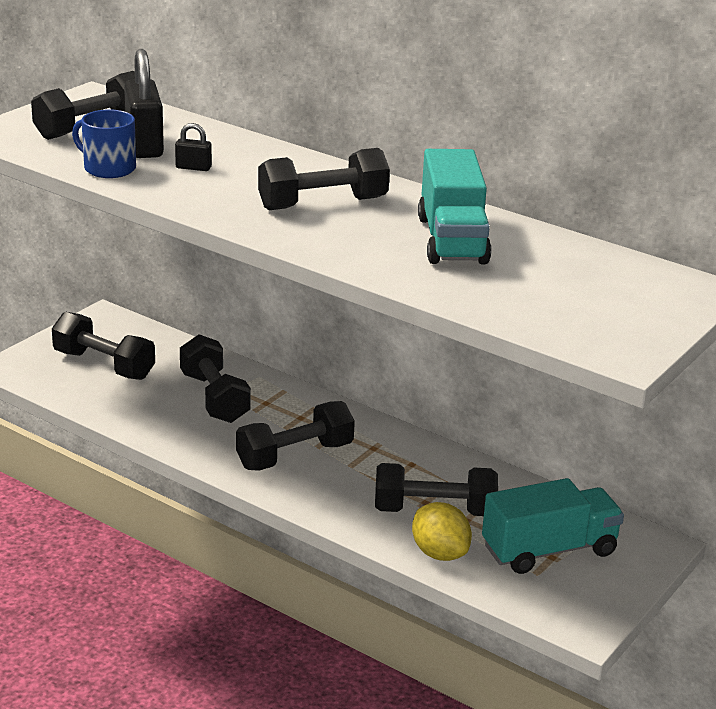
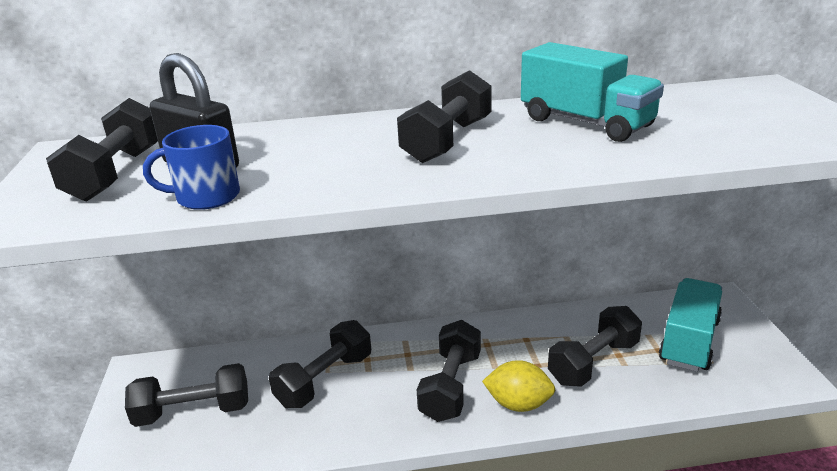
camera: 40 degrees left, 0 degrees up
black padlock [175,123,212,171] -> none
black dumbbell [180,334,251,423] -> black dumbbell turned 75 degrees counterclockwise [269,320,371,408]
yellow lemon [412,502,472,561] -> yellow lemon moved to [482,360,555,412]

